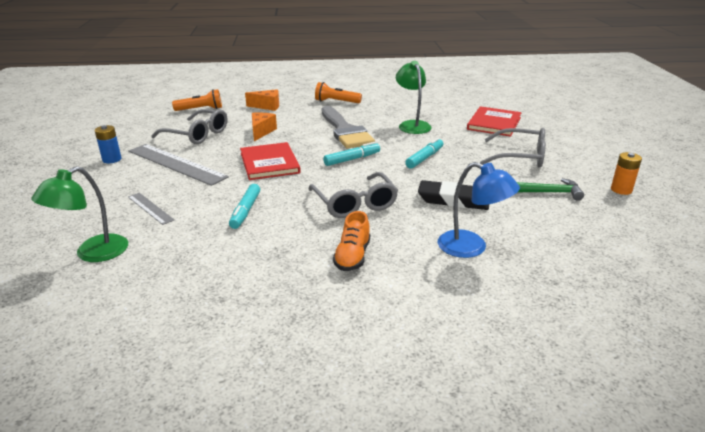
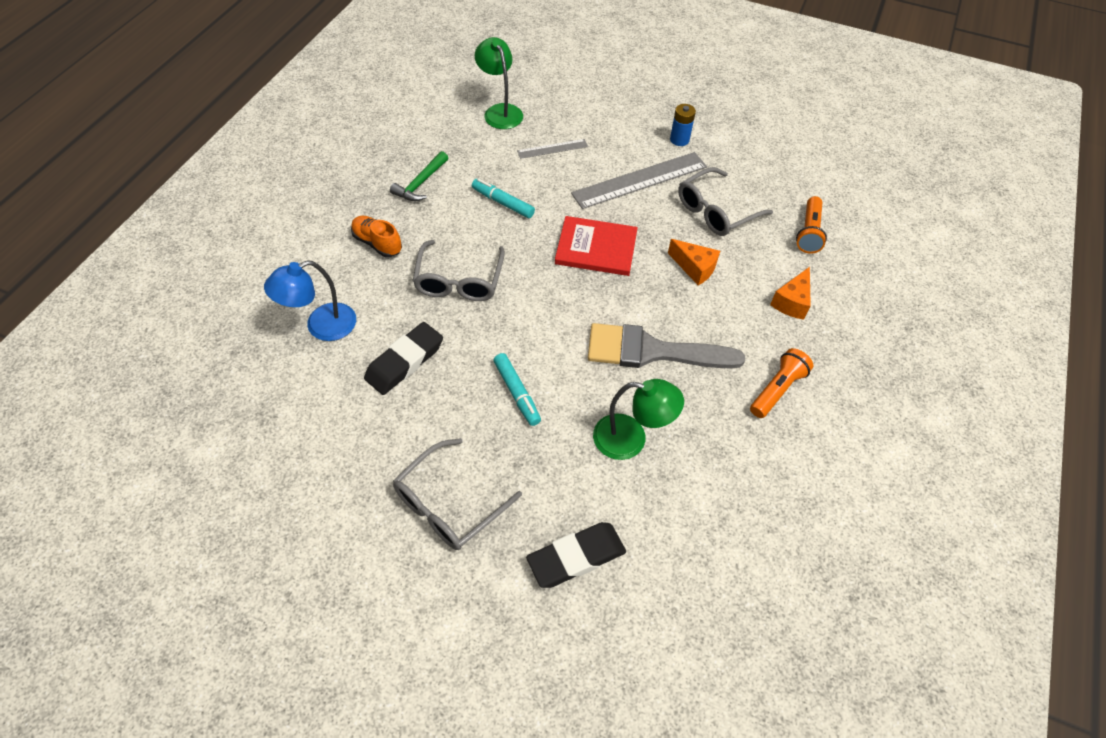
camera: 115 degrees right, 25 degrees up
grey glasses [308,172,398,218] -> grey glasses turned 90 degrees counterclockwise [413,240,505,301]
turquoise marker [323,142,380,166] -> none
red book [467,106,522,136] -> black eraser [526,522,626,588]
green hammer [517,178,584,201] -> green hammer moved to [390,151,448,201]
orange battery [611,152,642,195] -> none

